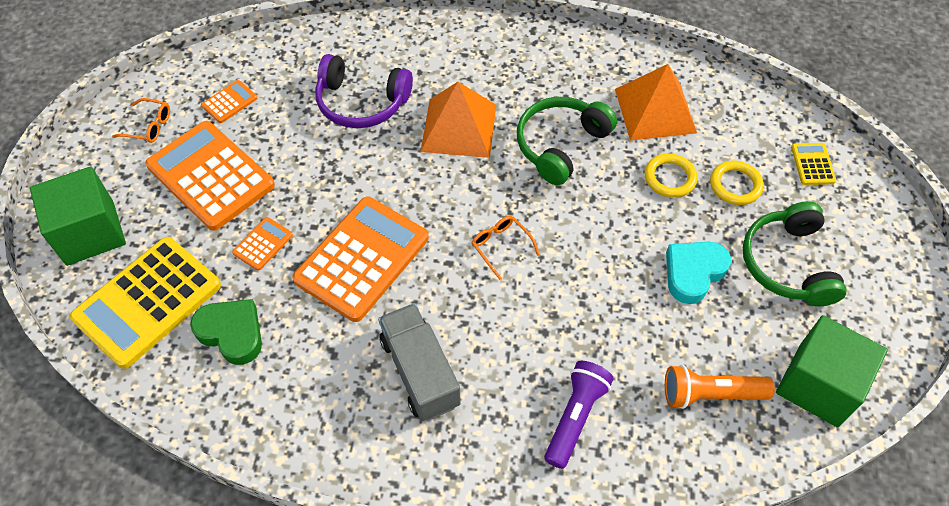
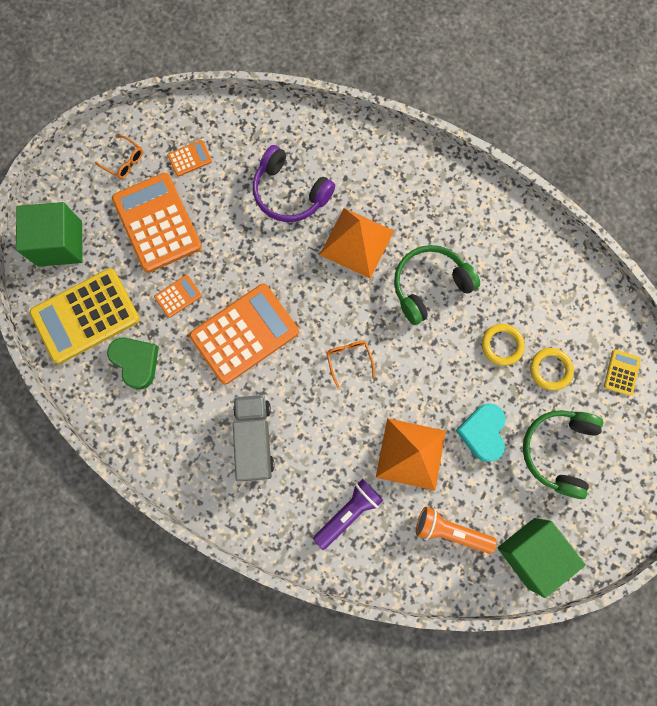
camera: 20 degrees right, 20 degrees up
orange pyramid [615,64,697,141] -> orange pyramid moved to [376,418,446,490]
turquoise heart [666,242,731,304] -> turquoise heart turned 60 degrees counterclockwise [456,403,506,462]

